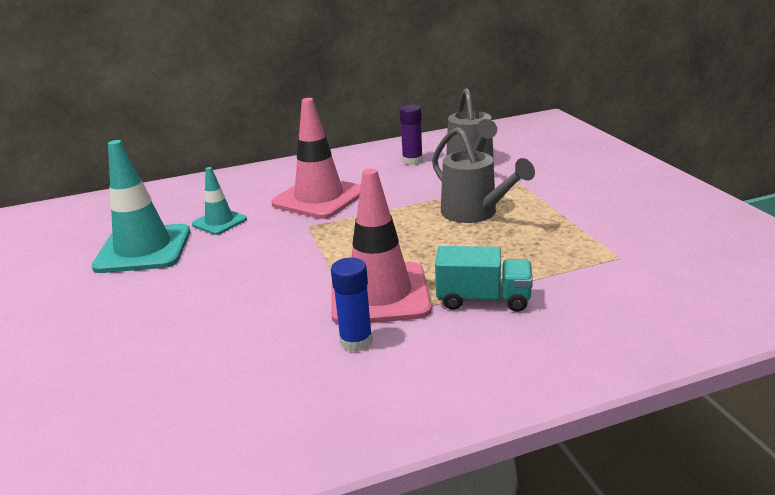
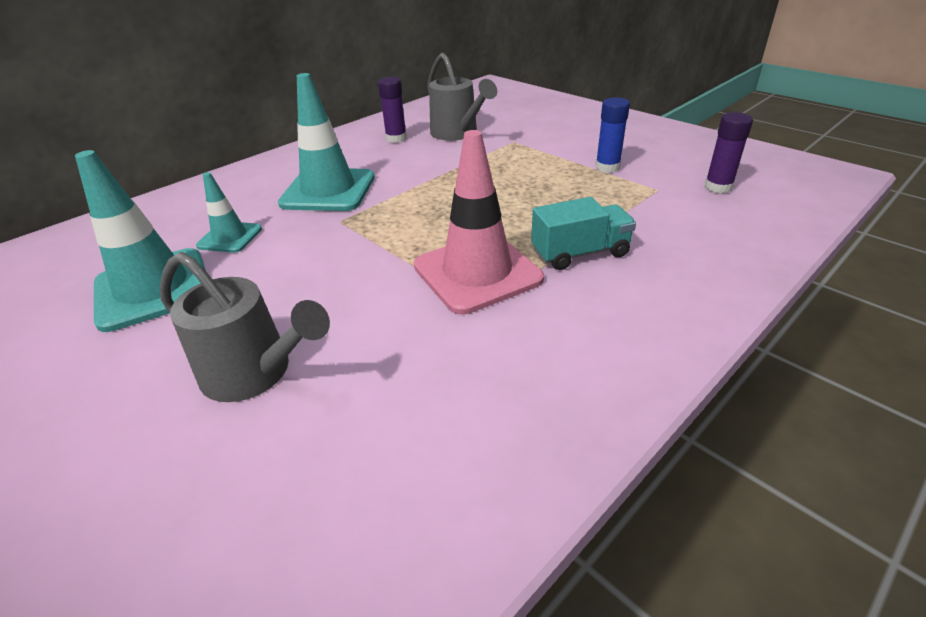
camera: 25 degrees left, 10 degrees up
pink traffic cone [272,98,361,219] -> turquoise traffic cone [278,73,375,211]
blue glue stick [331,258,373,352] -> blue glue stick moved to [595,97,630,173]
grey watering can [432,127,535,223] -> grey watering can moved to [160,252,330,402]
none -> purple glue stick [704,112,753,193]

